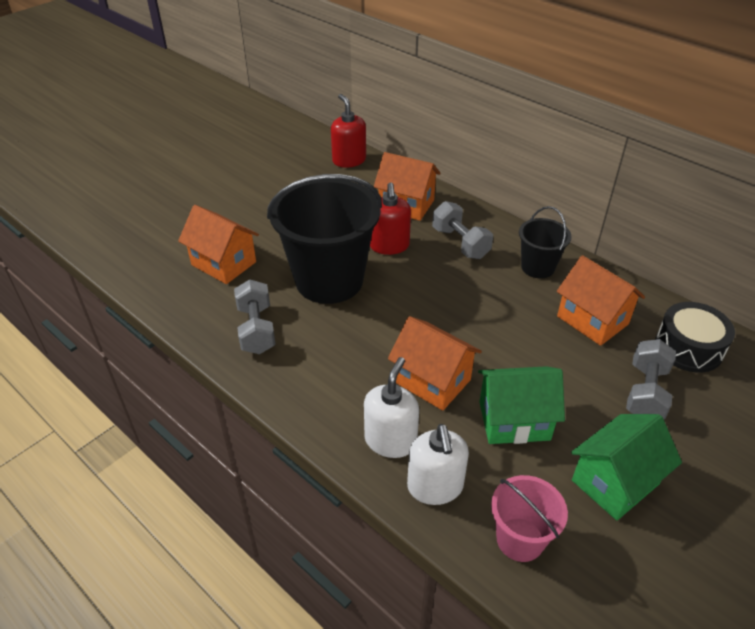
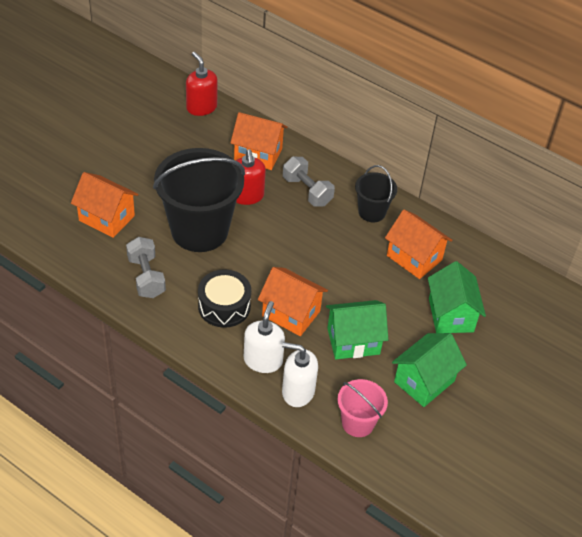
camera: 10 degrees left, 5 degrees up
white soap dispenser [407,424,469,505] -> white soap dispenser turned 120 degrees clockwise [282,342,318,407]
grey dumbbell [626,339,676,419] -> green house [428,261,486,333]
black drum [655,302,735,373] -> black drum moved to [198,269,251,328]

